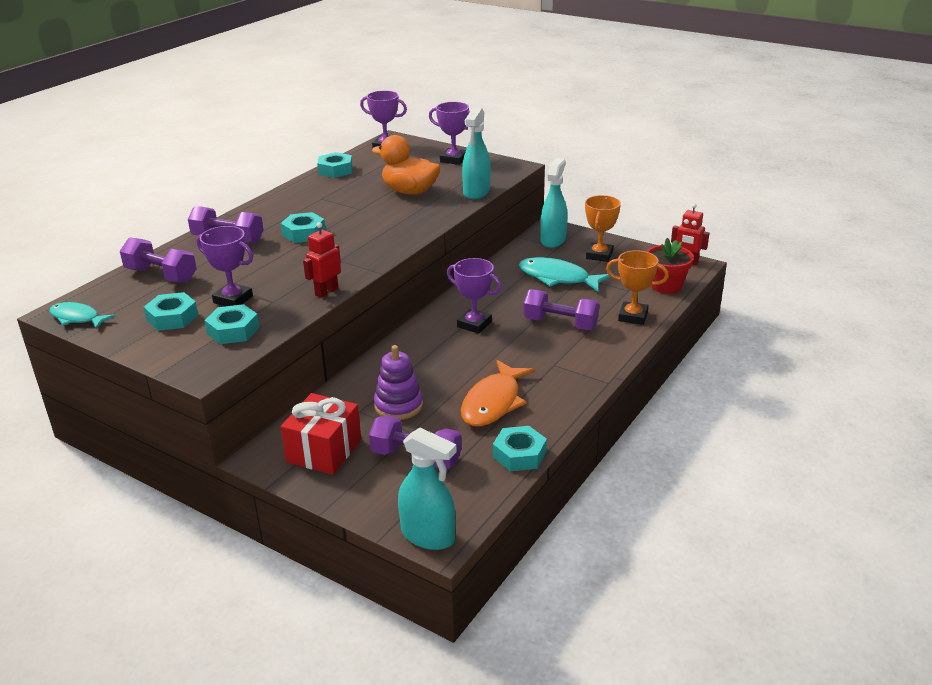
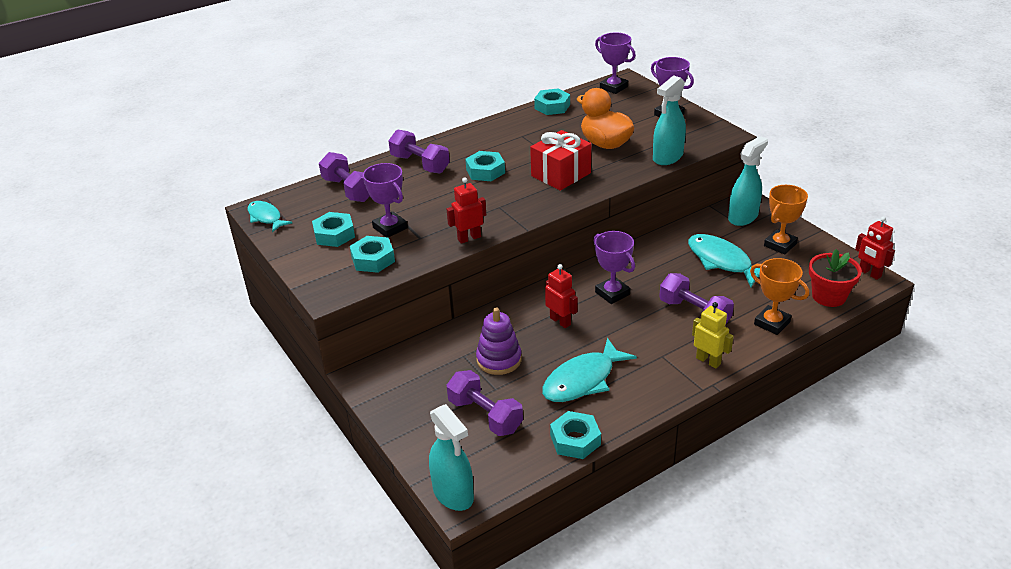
camera: 25 degrees right, 5 degrees up
red gift [281,393,361,475] -> red gift moved to [530,130,591,190]
orange fish [461,360,534,426] -> turquoise fish [542,338,637,402]
none -> red robot [545,264,578,328]
none -> yellow robot [692,302,734,368]

